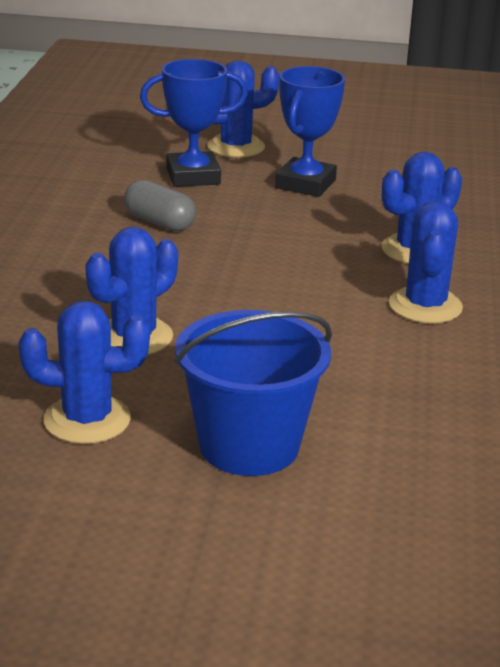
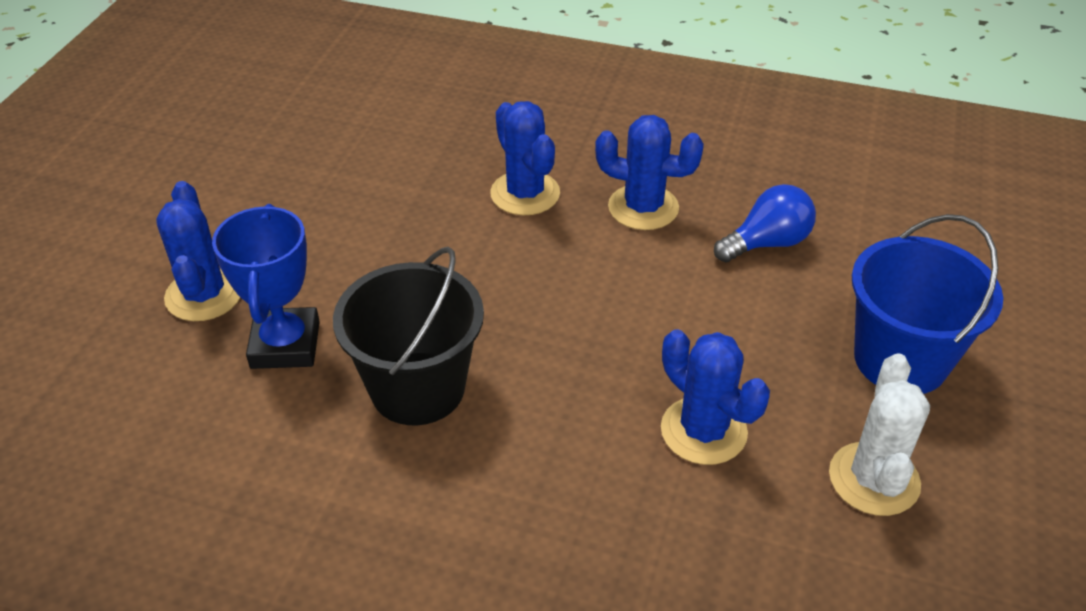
camera: 80 degrees left, 15 degrees up
blue cactus [19,301,150,444] -> white cactus [829,353,930,516]
grey capsule [124,180,196,231] -> black bucket [333,247,484,425]
blue trophy [275,66,345,197] -> none
none -> blue light bulb [714,184,816,262]

